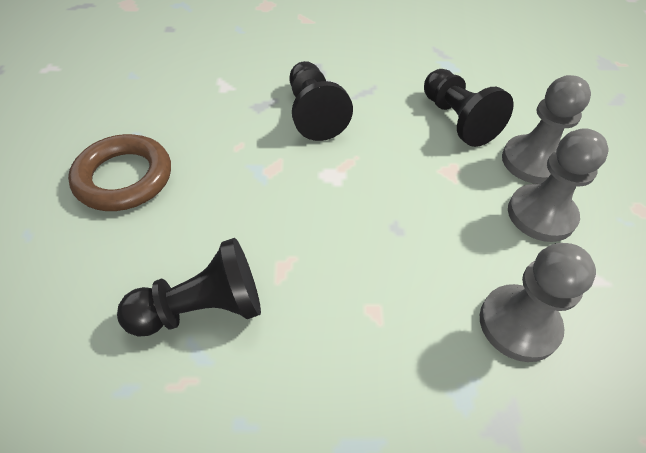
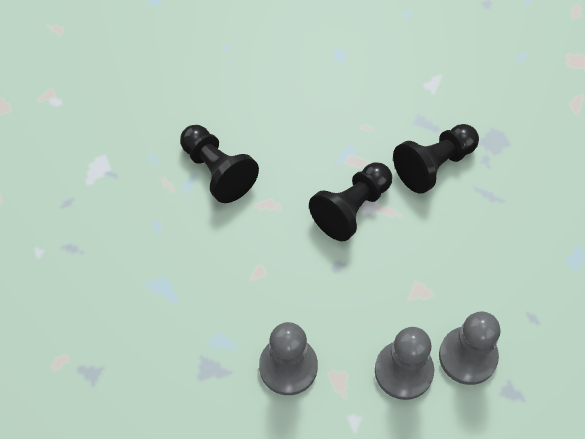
camera: 70 degrees right, 10 degrees up
brown ring [68,134,171,211] -> none
black pawn [424,69,514,147] -> black pawn moved to [309,162,392,241]

